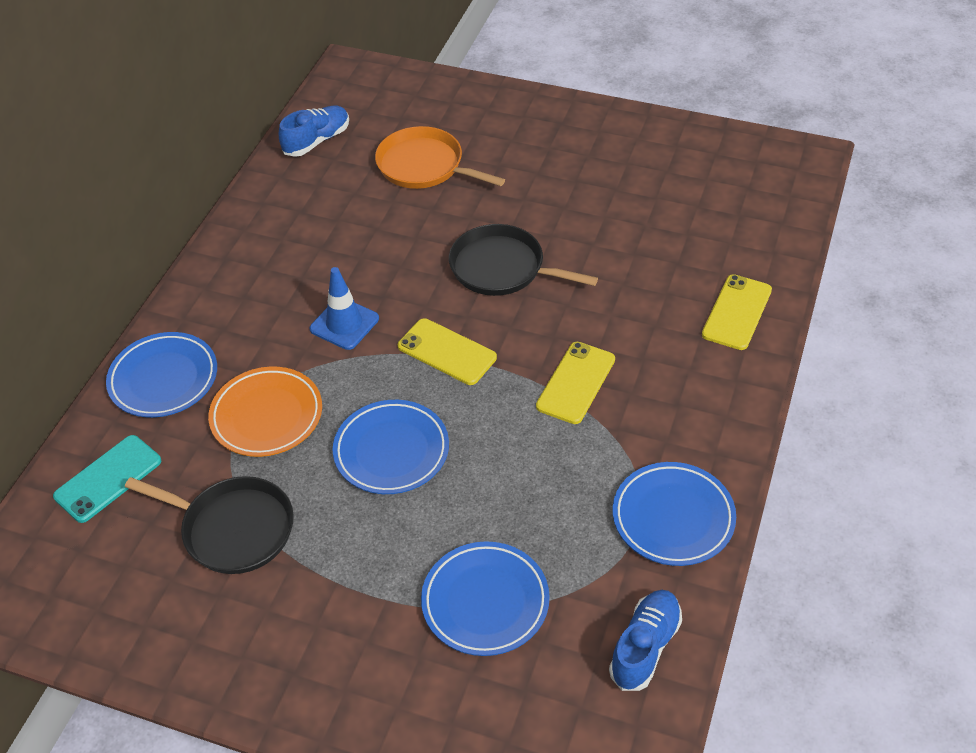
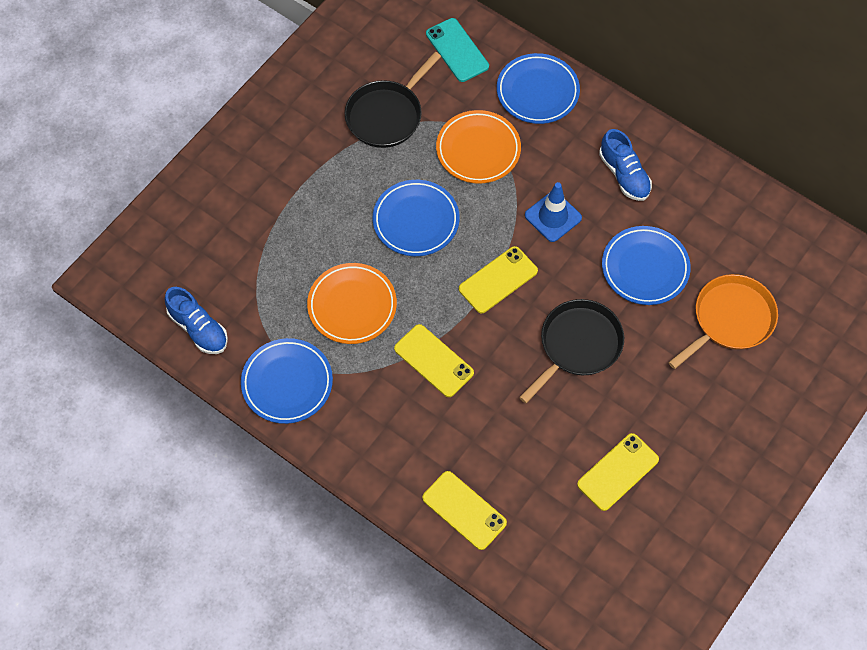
camera: 105 degrees right, 15 degrees up
blue shoe [279,106,349,157] -> blue shoe moved to [599,129,652,201]
blue plate [421,541,550,656] -> blue plate moved to [602,226,691,305]
none -> orange plate [307,263,397,344]
none -> yellow phone [577,433,659,511]

